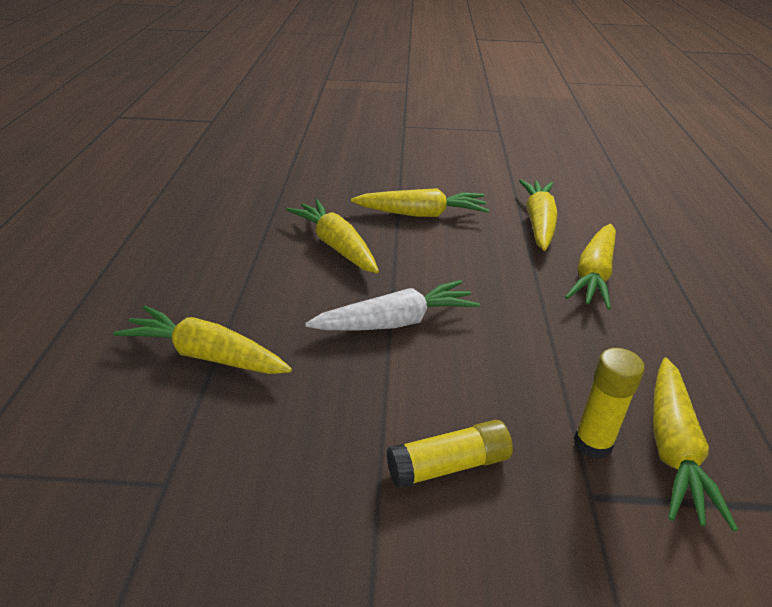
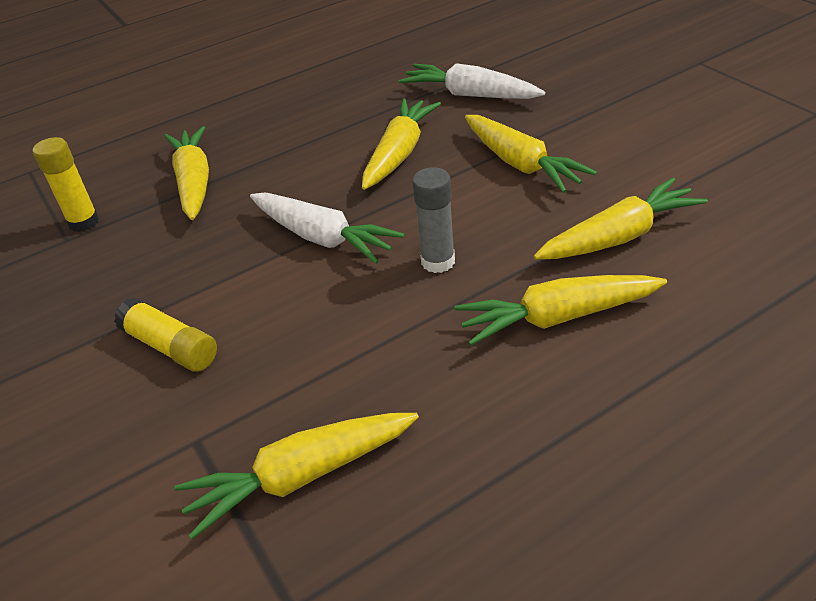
camera: 60 degrees right, 5 degrees up
yellow glue stick [574,348,645,459] -> yellow glue stick moved to [33,137,99,232]
none -> white carrot [399,63,545,99]
none -> grey glue stick [412,167,455,273]

